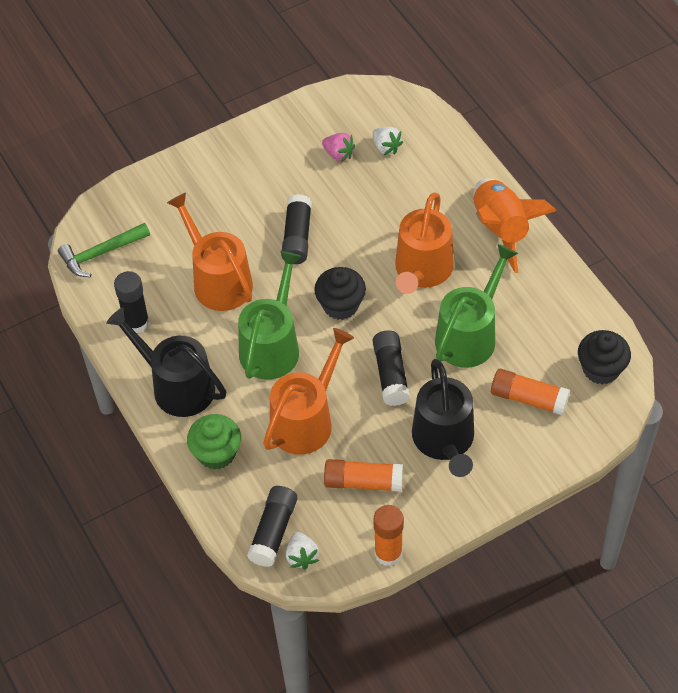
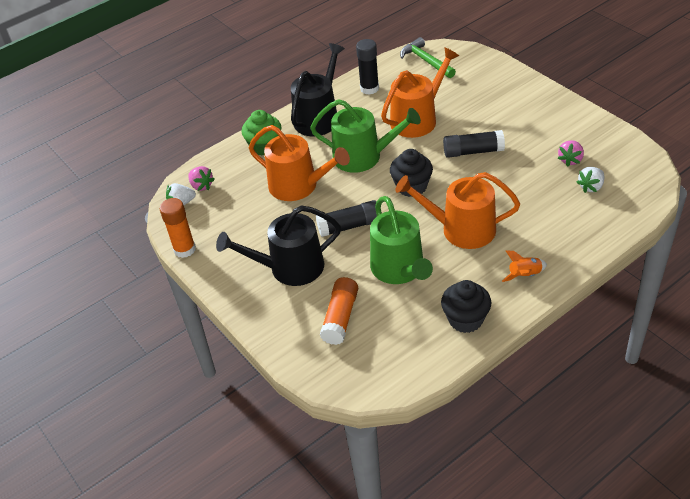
camera: 85 degrees right, 10 degrees down
black glue stick [247,486,297,567] -> pink strawberry [188,166,215,191]
orange glue stick [324,459,403,492] -> none
green watering can [435,244,518,368] -> green watering can turned 45 degrees clockwise [370,196,433,284]
orange rocket [473,178,556,273] -> orange rocket [502,250,547,282], size x0.45
black cupcake [578,330,631,385] -> black cupcake moved to [441,280,491,333]

